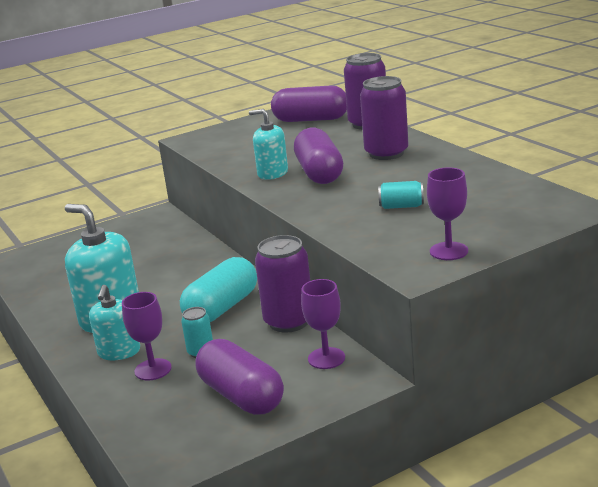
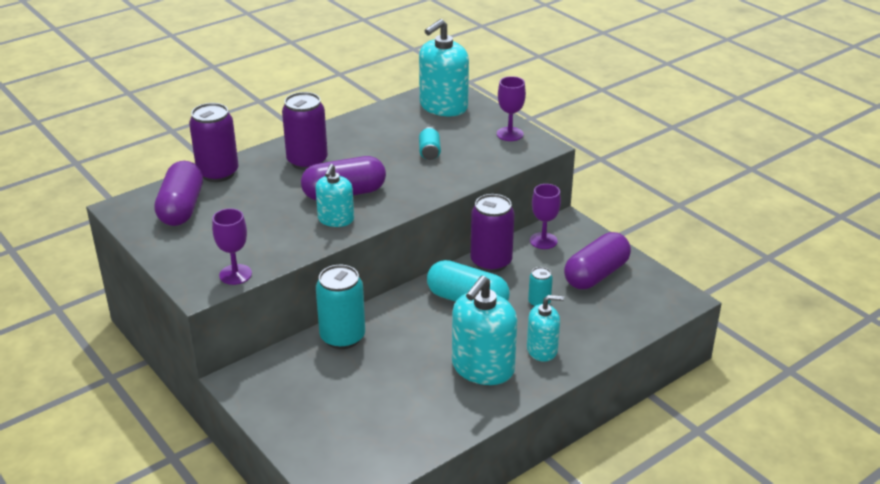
camera: 100 degrees left, 10 degrees up
purple goblet [122,292,171,380] -> purple goblet moved to [212,208,252,285]
none -> turquoise can [316,265,365,349]
none -> turquoise soap dispenser [419,19,469,116]

